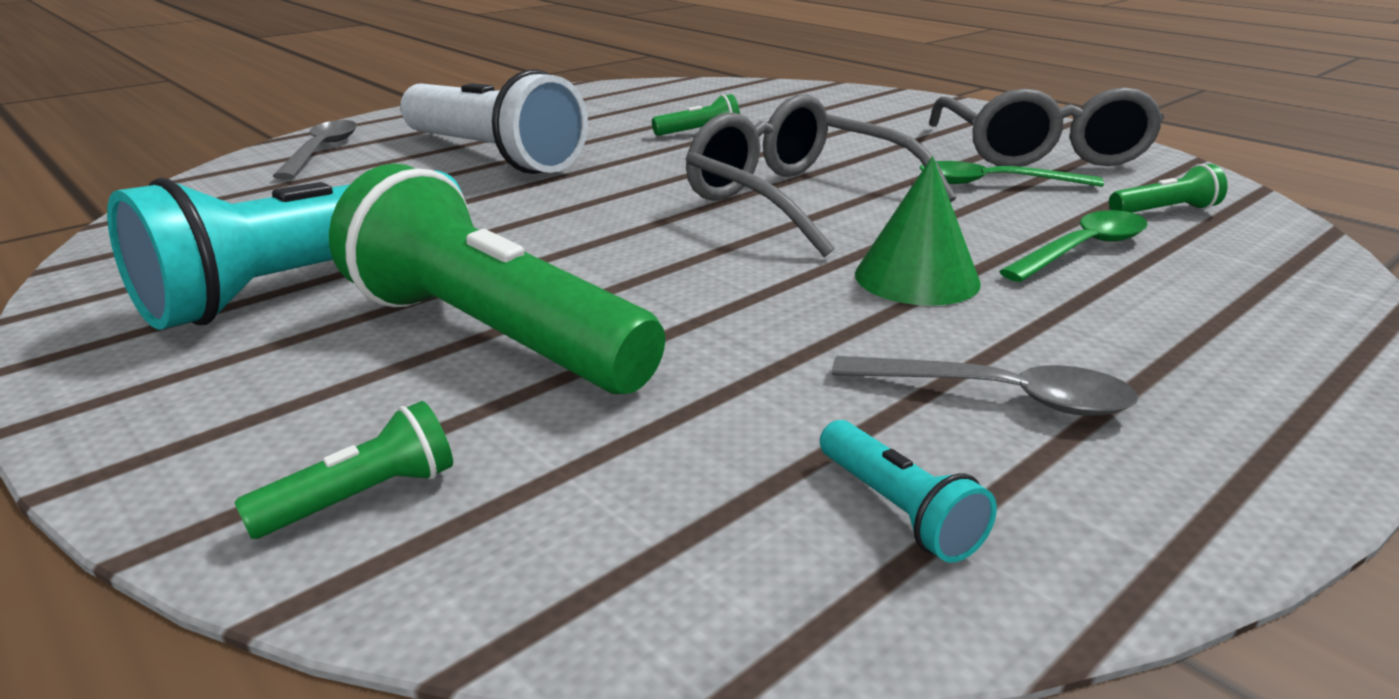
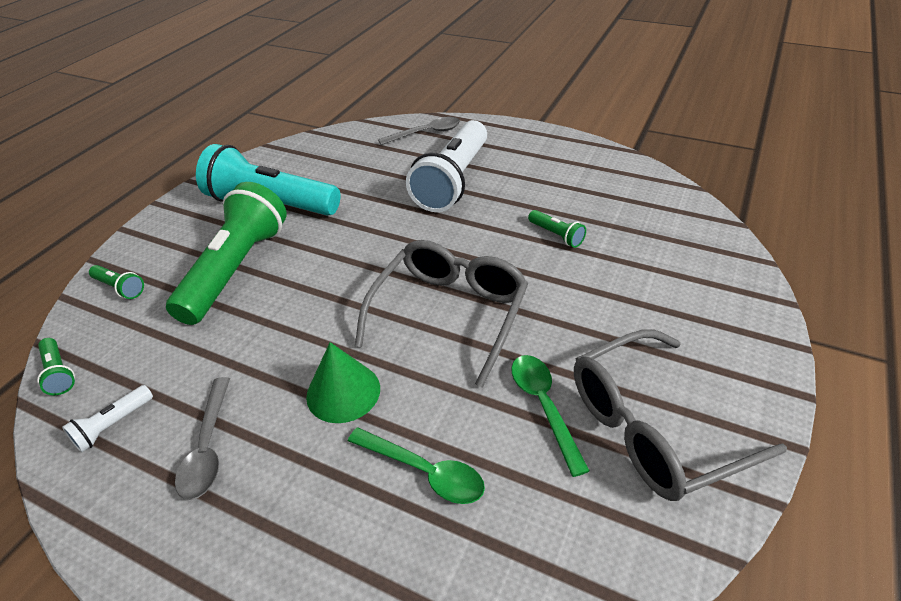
camera: 70 degrees right, 15 degrees up
turquoise flashlight [820,420,997,563] -> white flashlight [62,385,153,452]
green flashlight [1109,164,1228,213] -> green flashlight moved to [37,338,75,395]

